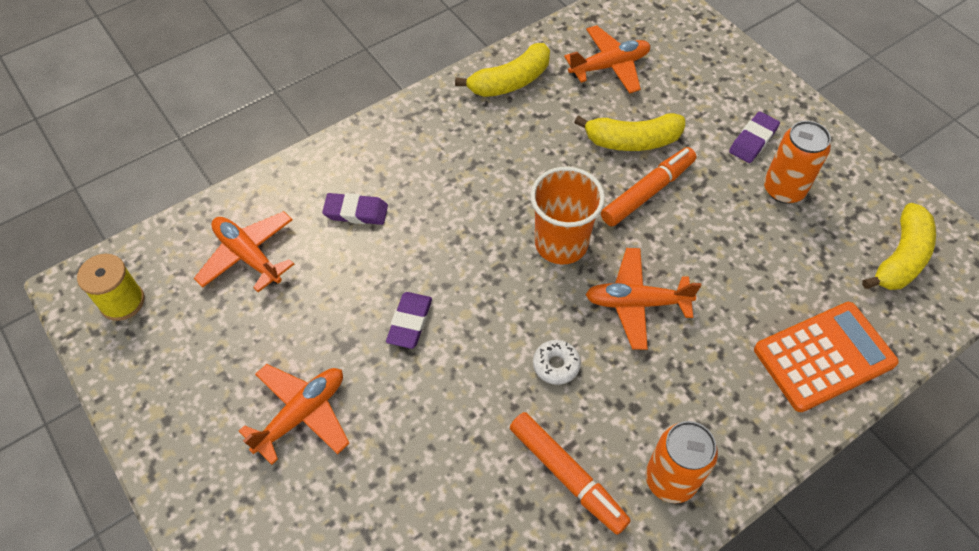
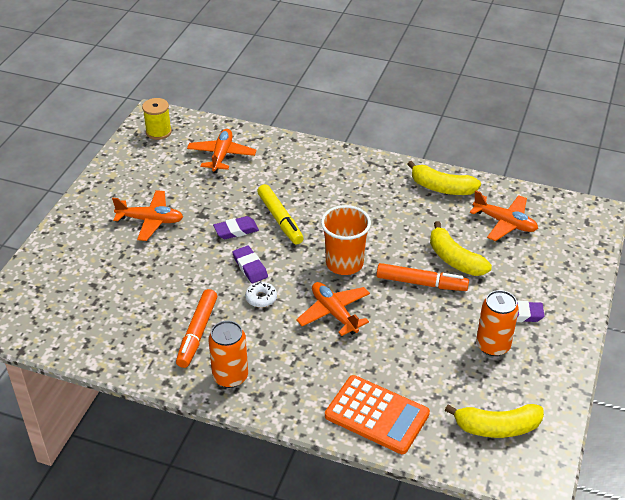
camera: 55 degrees right, 15 degrees down
purple eraser [322,193,388,225] -> purple eraser moved to [232,246,268,283]
none -> yellow marker [257,184,304,245]

